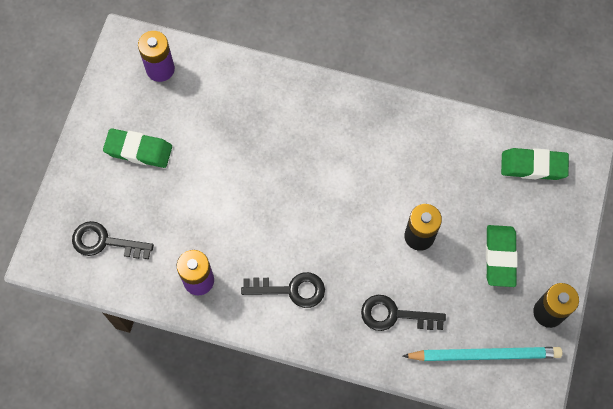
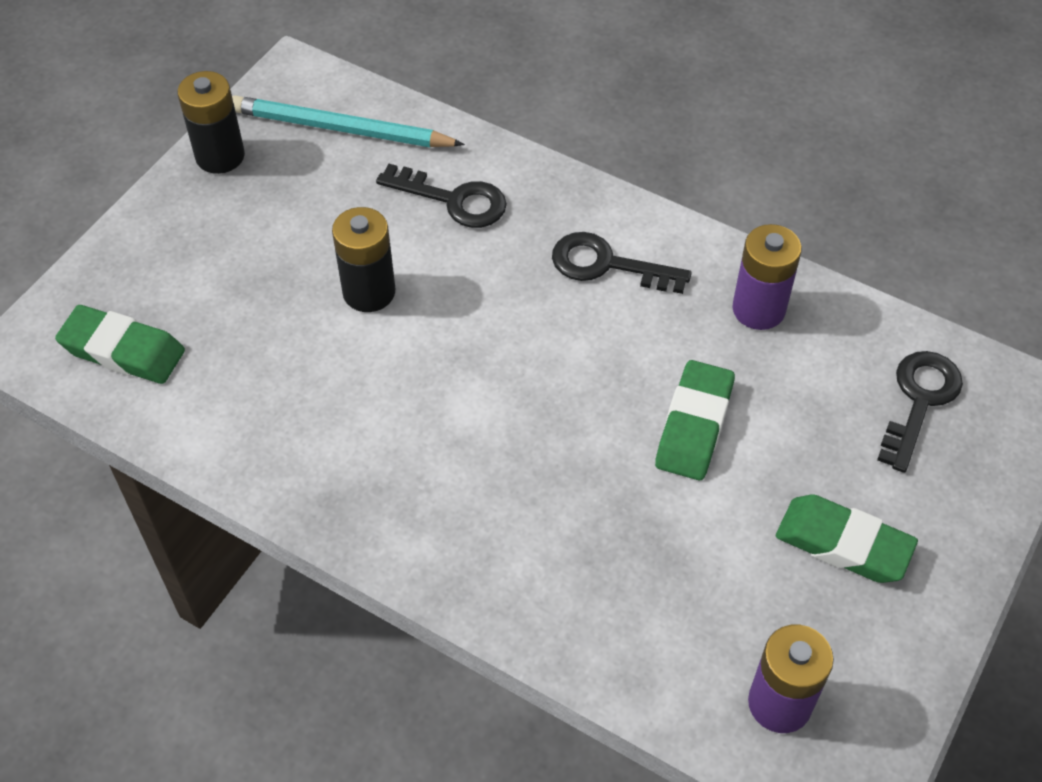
camera: 165 degrees left, 15 degrees down
black key [72,221,154,259] -> black key turned 90 degrees counterclockwise [877,351,963,473]
green eraser [486,225,518,287] -> green eraser moved to [655,360,735,480]

